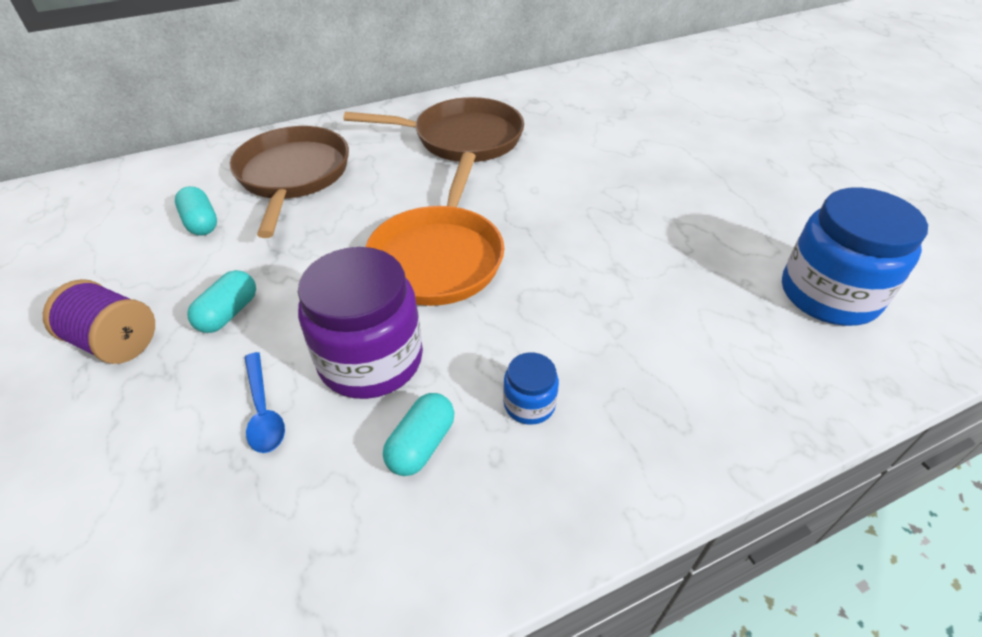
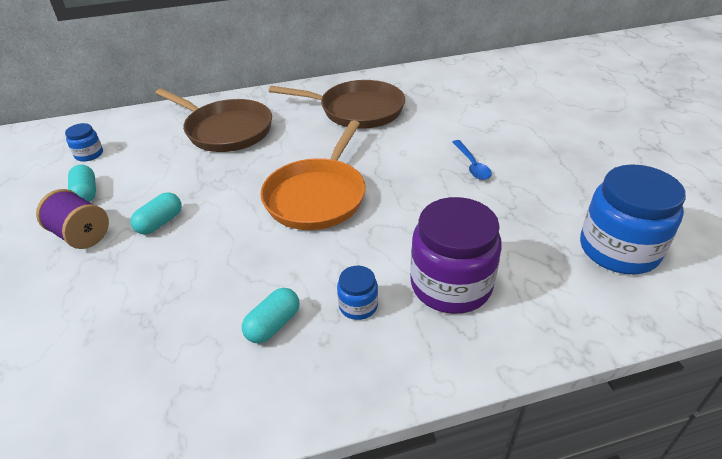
camera: 10 degrees right, 5 degrees down
turquoise capsule [175,186,217,236] -> turquoise capsule moved to [68,165,96,202]
brown pan [230,126,349,238] -> brown pan turned 120 degrees clockwise [155,88,272,152]
blue spoon [244,352,285,453] -> blue spoon moved to [453,140,492,180]
purple jar [298,247,423,399] -> purple jar moved to [410,197,502,314]
none -> blue jar [65,123,103,162]

